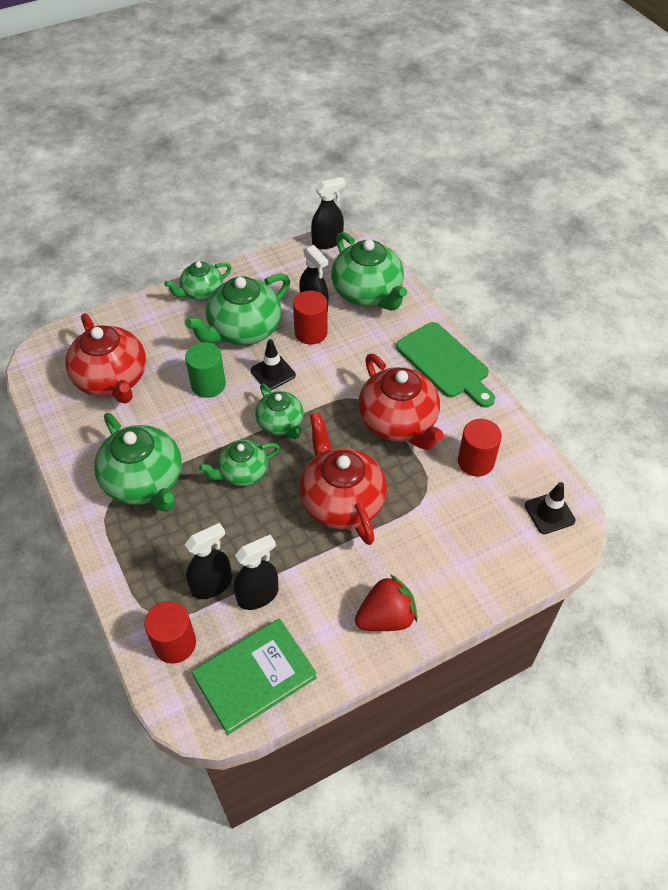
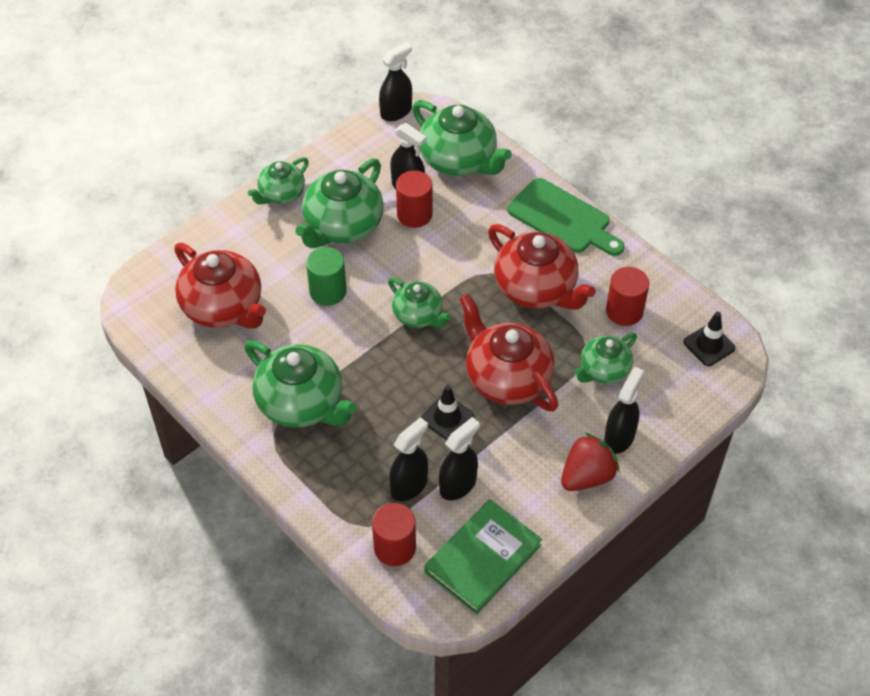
camera: 15 degrees left, 0 degrees up
green teapot [199,440,280,486] -> green teapot moved to [574,333,637,384]
black traffic cone [250,339,296,390] -> black traffic cone moved to [421,385,474,440]
none -> black spray bottle [604,366,644,454]

